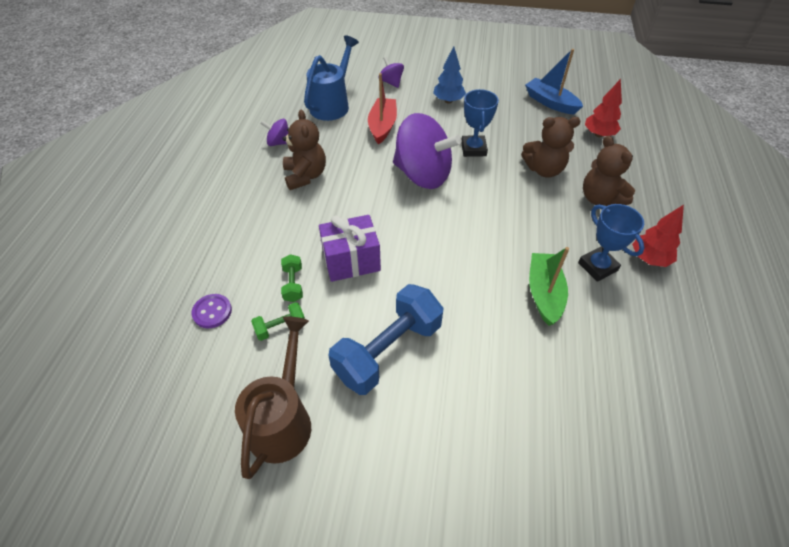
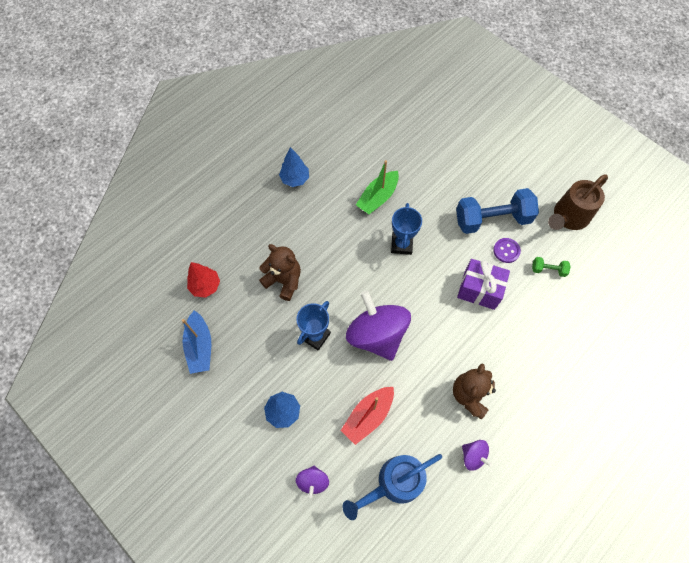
camera: 145 degrees left, 15 degrees up
purple button [192,294,232,328] -> purple button moved to [493,238,521,263]
green dumbbell [281,254,303,302] -> none
blue trophy [578,204,644,282] -> blue trophy moved to [391,203,422,255]
brown teddy bear [583,136,635,206] -> none
red tree [632,205,684,267] -> blue tree [279,147,309,187]

